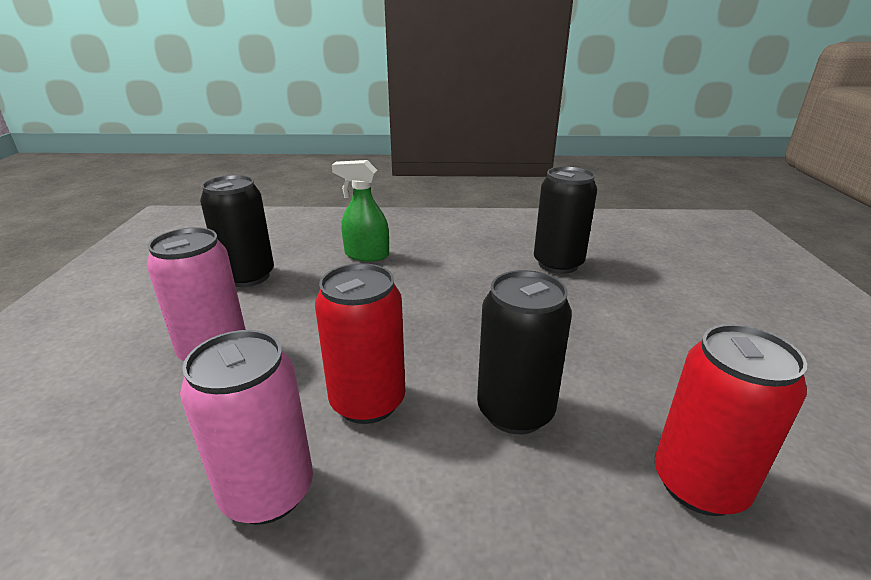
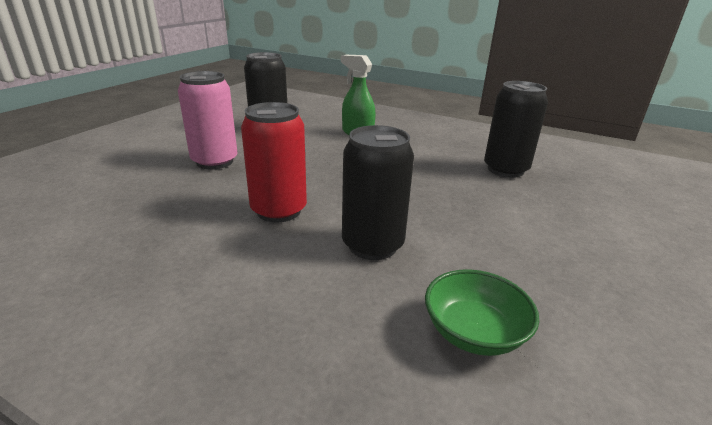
camera: 25 degrees right, 0 degrees up
pink can [180,330,313,525] -> none
red can [655,324,807,516] -> green bowl [425,269,539,356]

